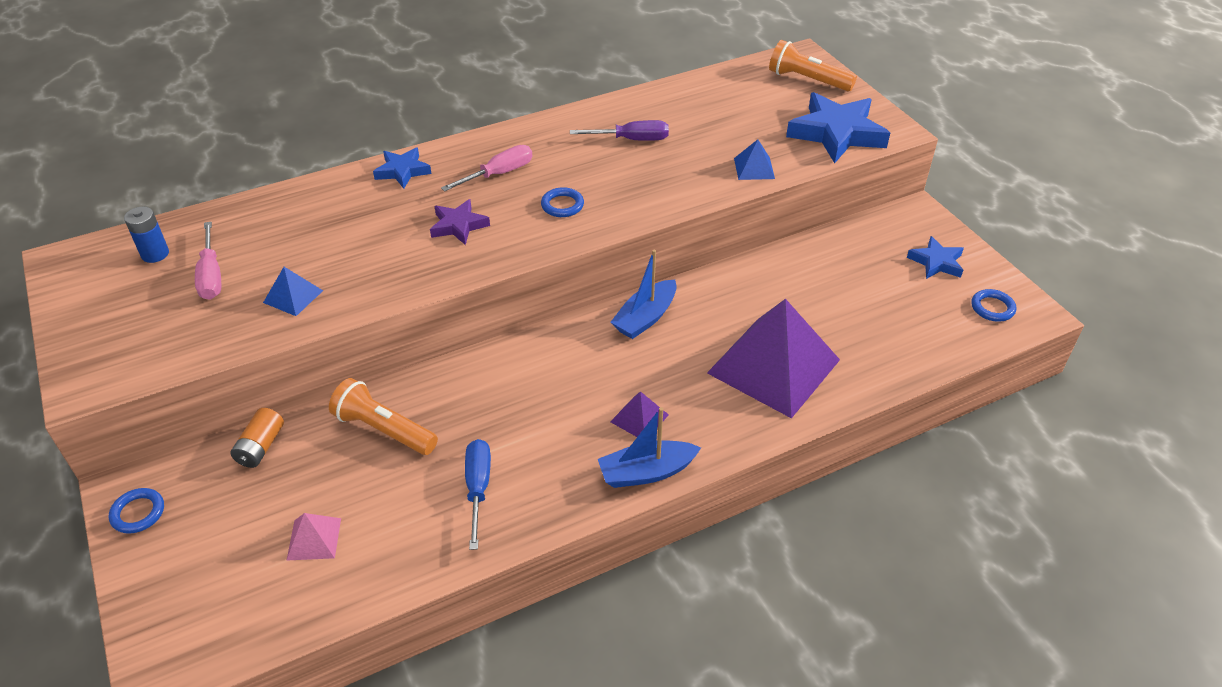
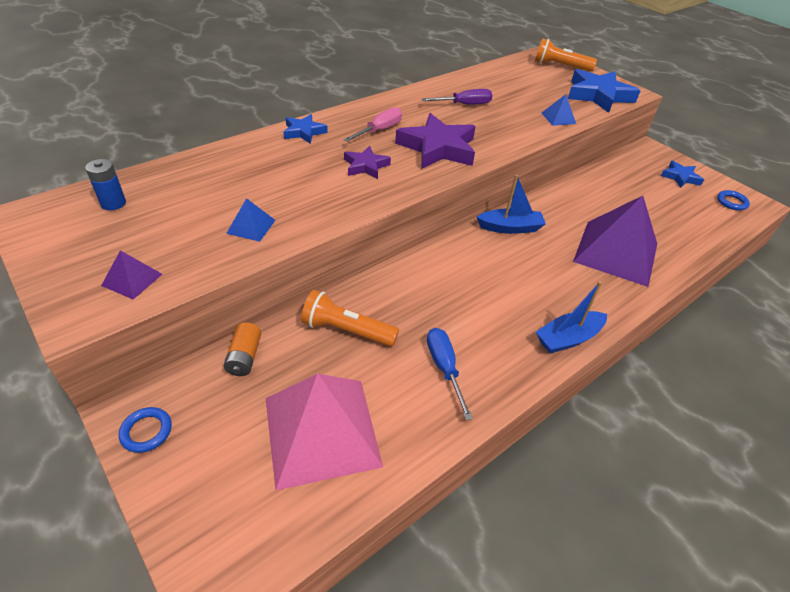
camera: 15 degrees left, 0 degrees up
pink screwdriver [195,222,221,300] -> none
pink pyramid [286,513,341,561] -> pink pyramid [266,373,383,490], size x2.39
blue ring [541,187,584,217] -> purple star [395,113,476,169]
purple pyramid [610,391,669,437] -> purple pyramid moved to [101,250,162,299]
blue boat [611,249,677,339] -> blue boat turned 120 degrees counterclockwise [477,174,546,234]

